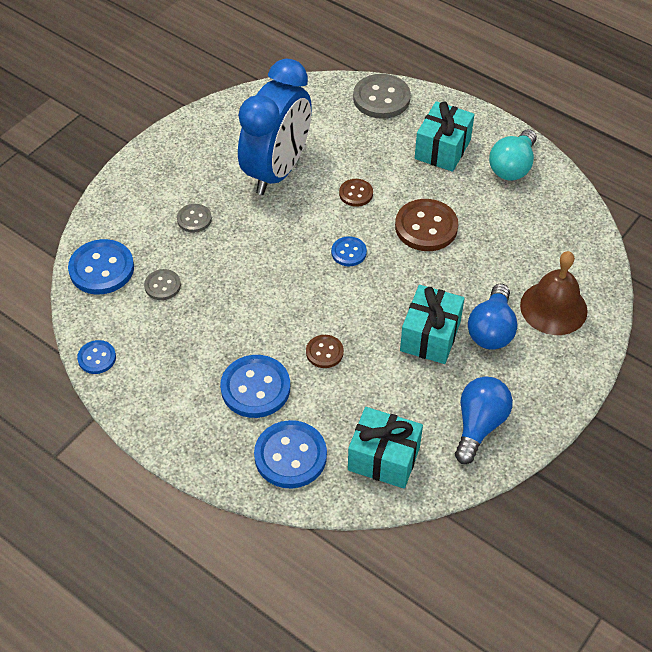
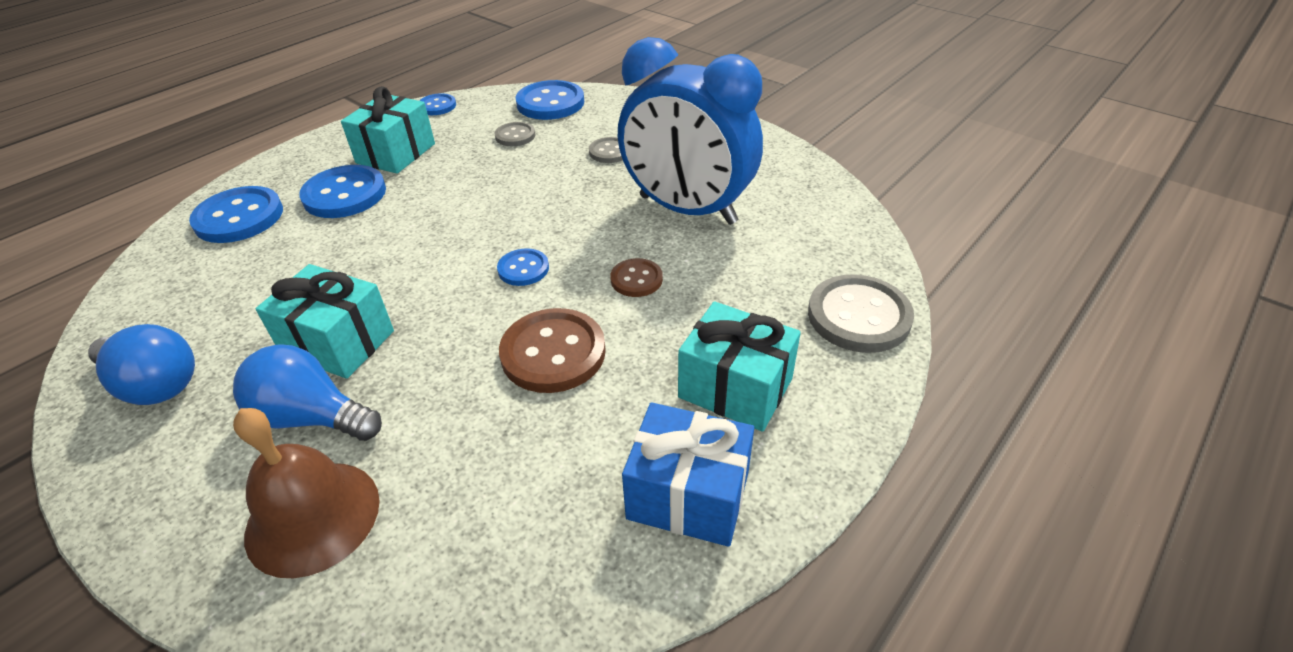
camera: 95 degrees right, 10 degrees down
brown button [306,335,344,368] -> none
turquoise gift [348,407,423,489] -> turquoise gift moved to [341,86,435,174]
turquoise light bulb [489,129,537,181] -> blue gift [622,402,754,547]

